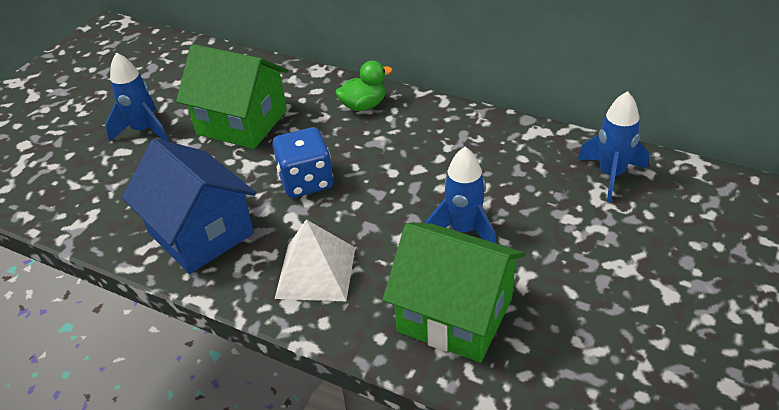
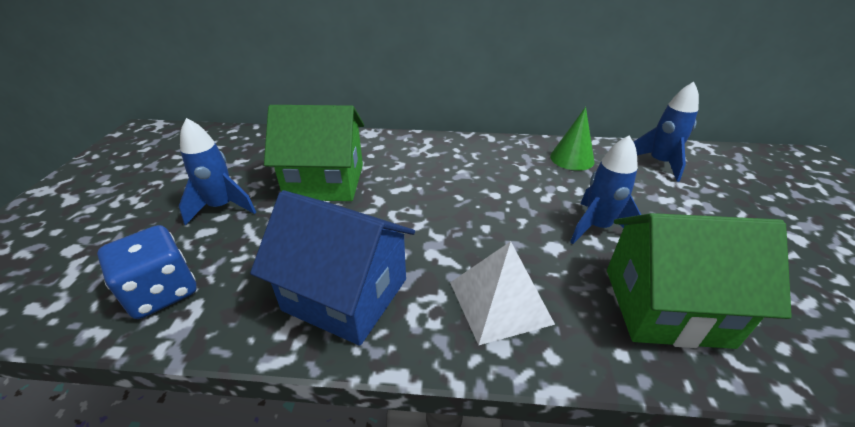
camera: 25 degrees left, 5 degrees down
blue dice [272,127,333,198] -> blue dice moved to [97,225,196,319]
green duck [336,61,392,111] -> none
none -> green cone [550,107,595,171]

